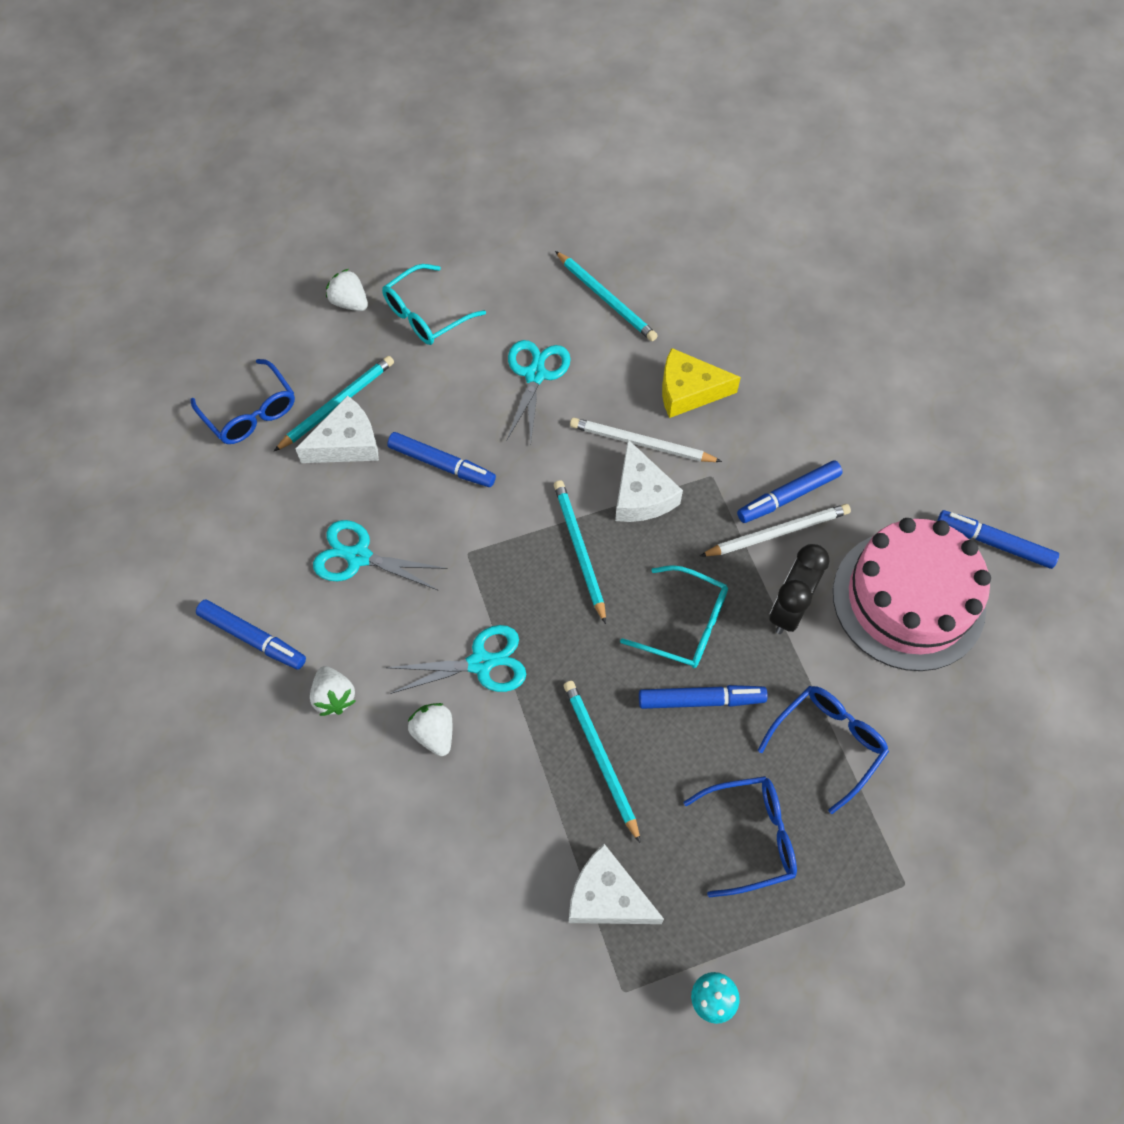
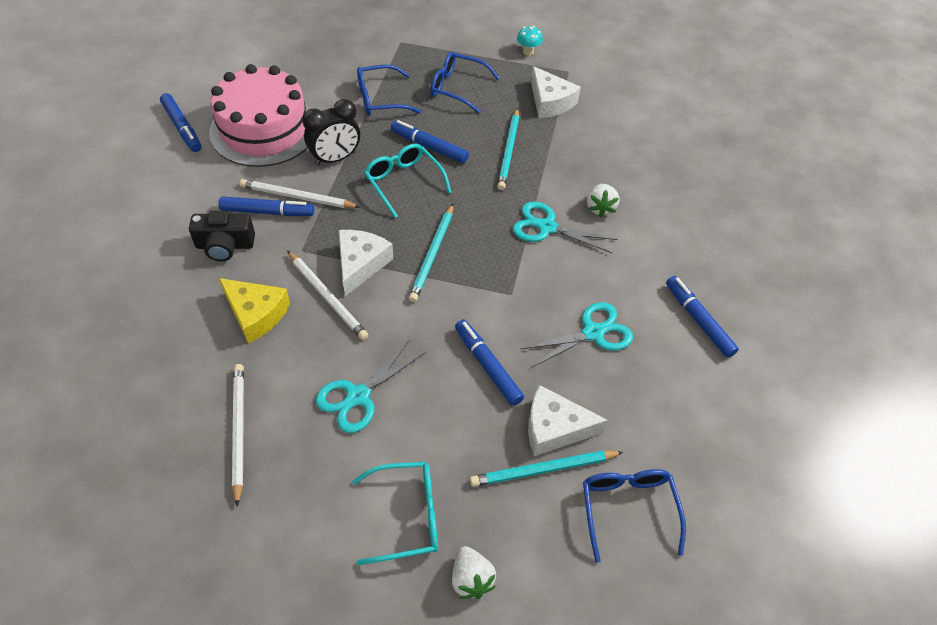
camera: 150 degrees left, 10 degrees down
white strawberry [310,666,356,716] -> none
turquoise scissors [313,520,448,591] -> turquoise scissors turned 75 degrees counterclockwise [521,302,633,368]
turquoise pencil [555,251,658,341] -> white pencil [232,364,244,507]
none -> black camera [189,211,255,261]

